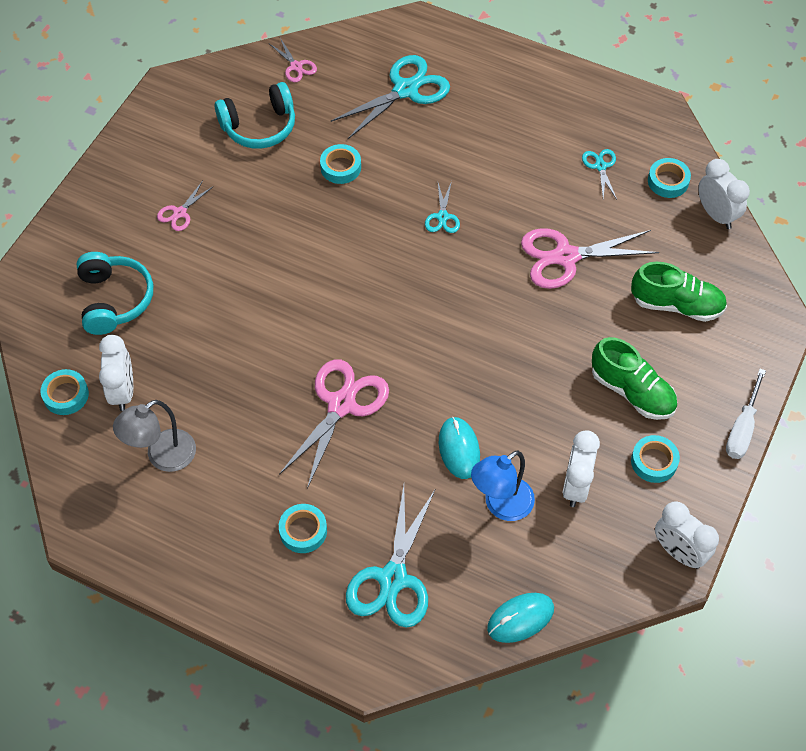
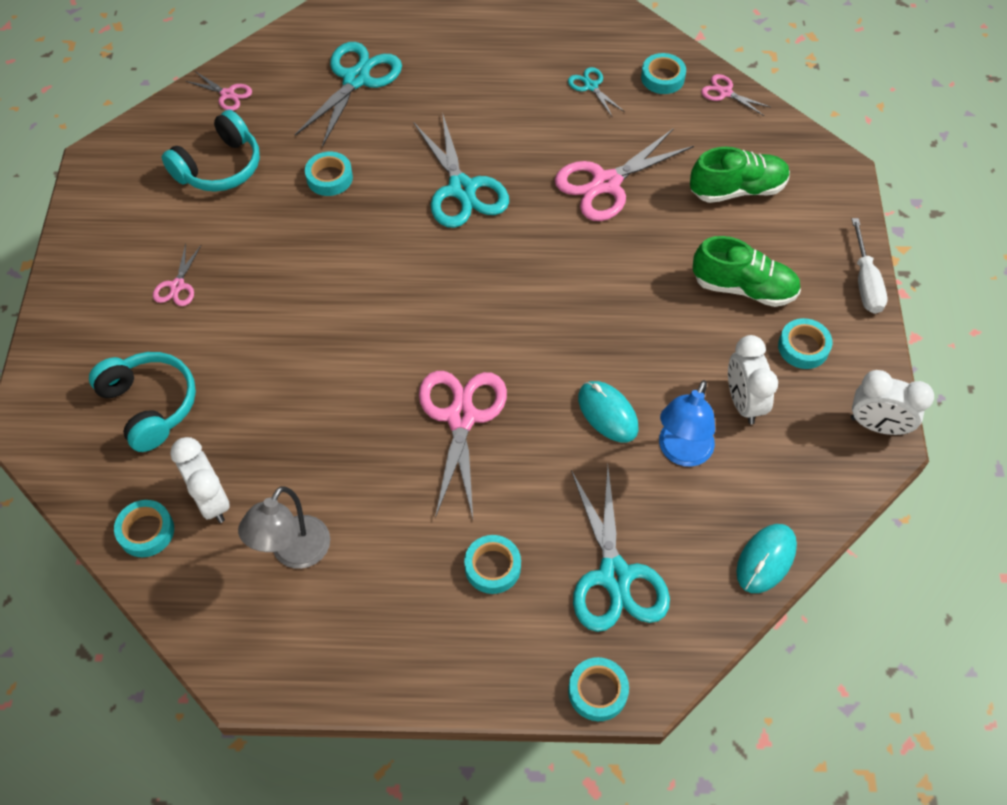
camera: 25 degrees left, 0 degrees up
turquoise scissors [425,181,460,233] -> turquoise scissors [414,112,509,228], size x2.01
white clock [698,159,750,229] -> pink scissors [701,74,770,116]
none -> turquoise tape [568,657,629,721]

